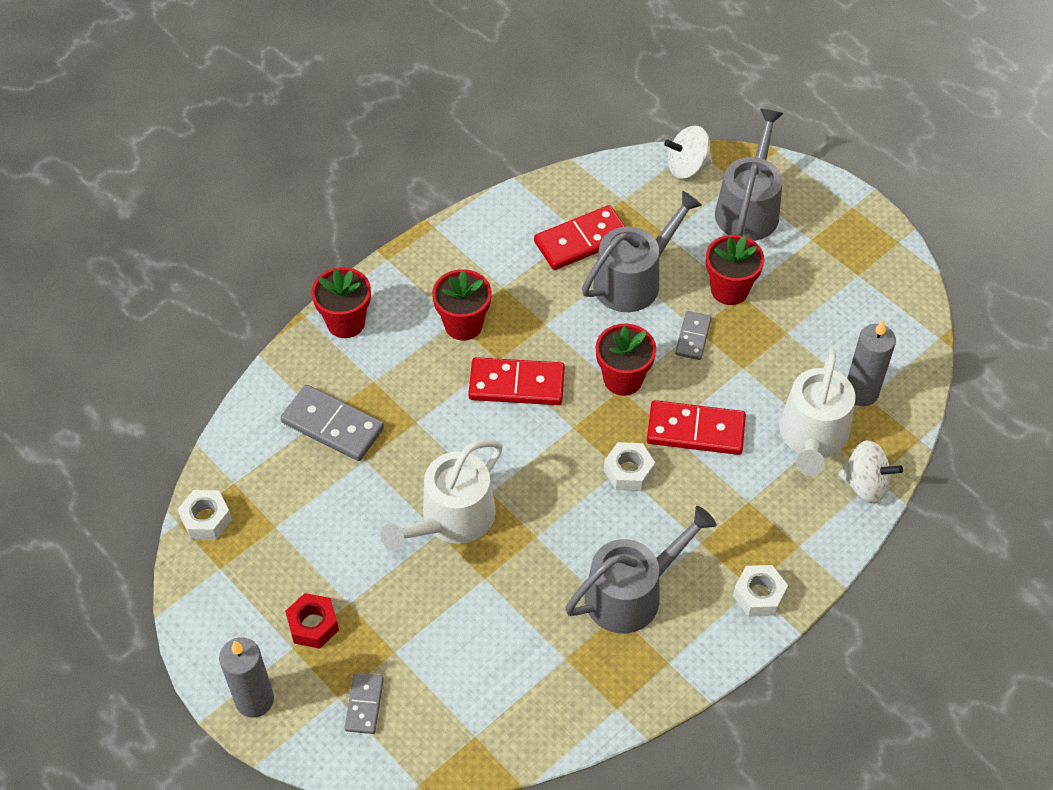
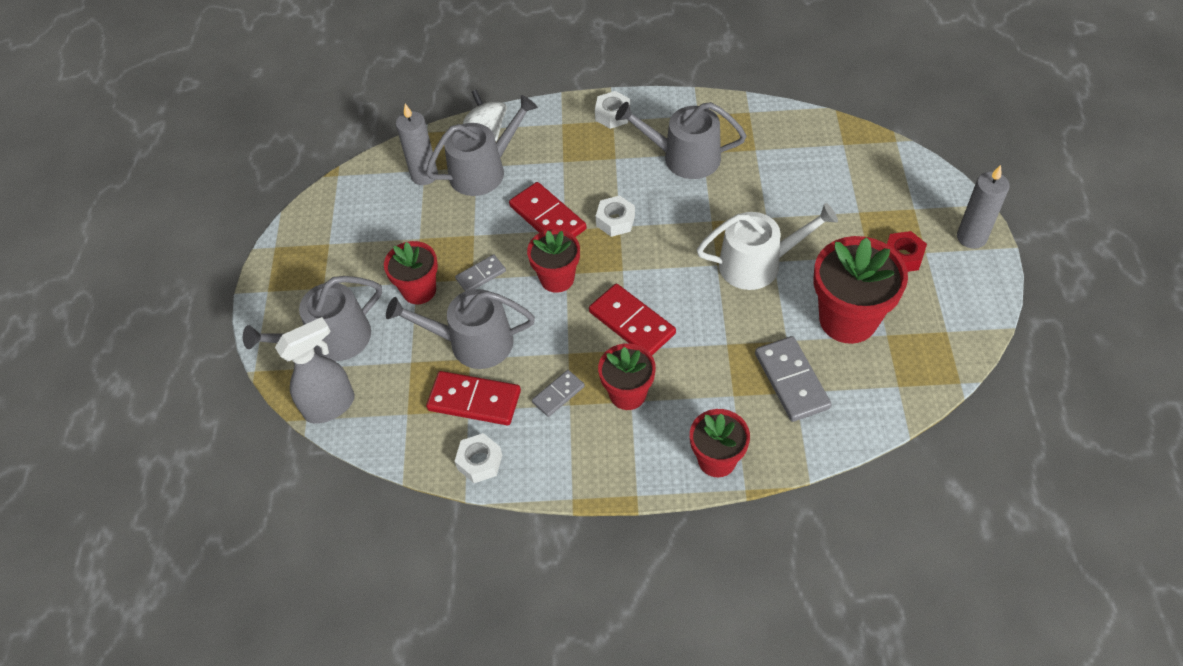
camera: 135 degrees left, 0 degrees up
white nut [178,490,232,539] -> white nut moved to [455,433,502,483]
grey domino [345,673,384,734] -> grey domino moved to [532,370,585,417]
white spinning top [664,125,712,179] -> grey spray bottle [275,317,355,424]
white watering can [779,348,856,476] -> grey watering can [426,95,538,196]
none -> red flower pot [814,236,908,344]

